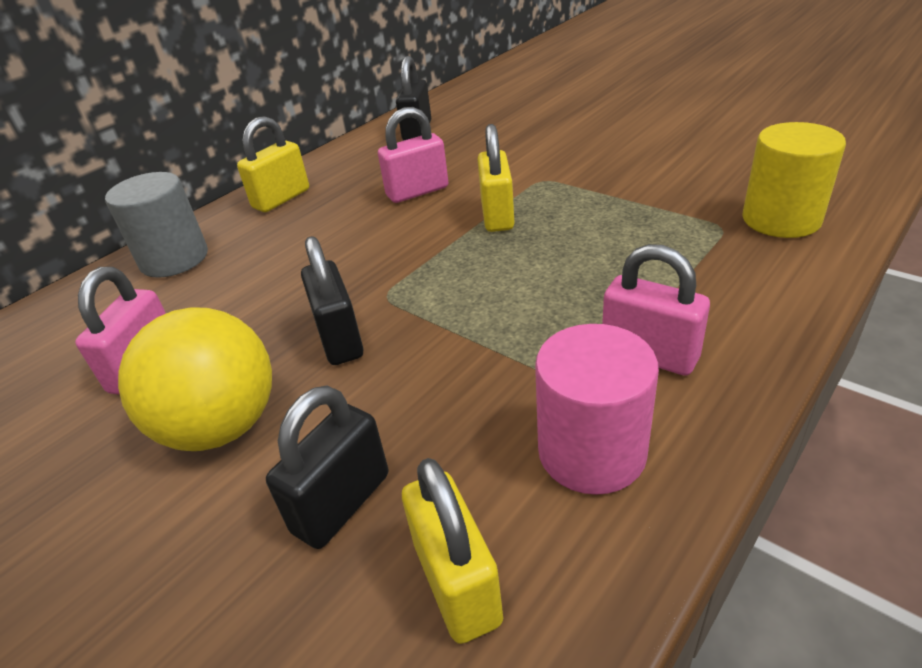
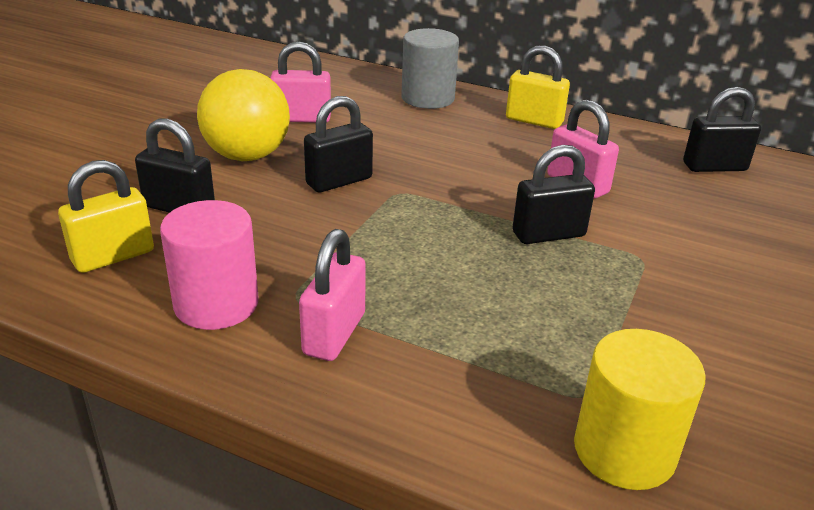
camera: 70 degrees right, 5 degrees down
yellow padlock [478,124,515,232] -> black padlock [513,145,595,244]

